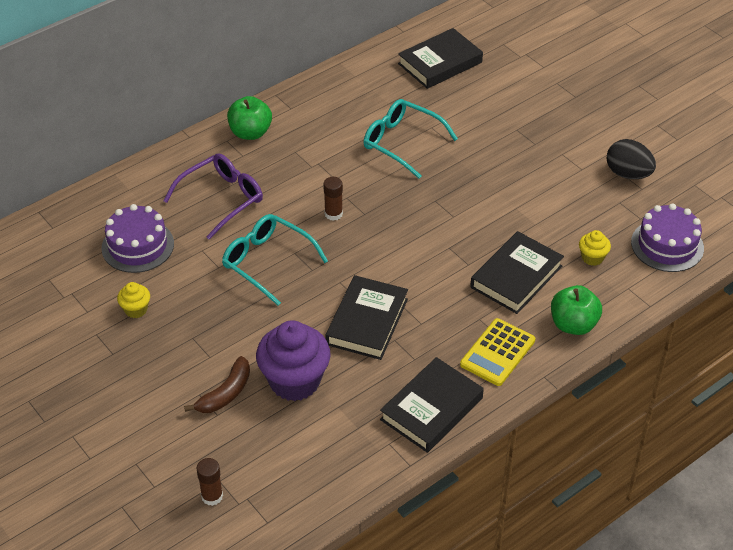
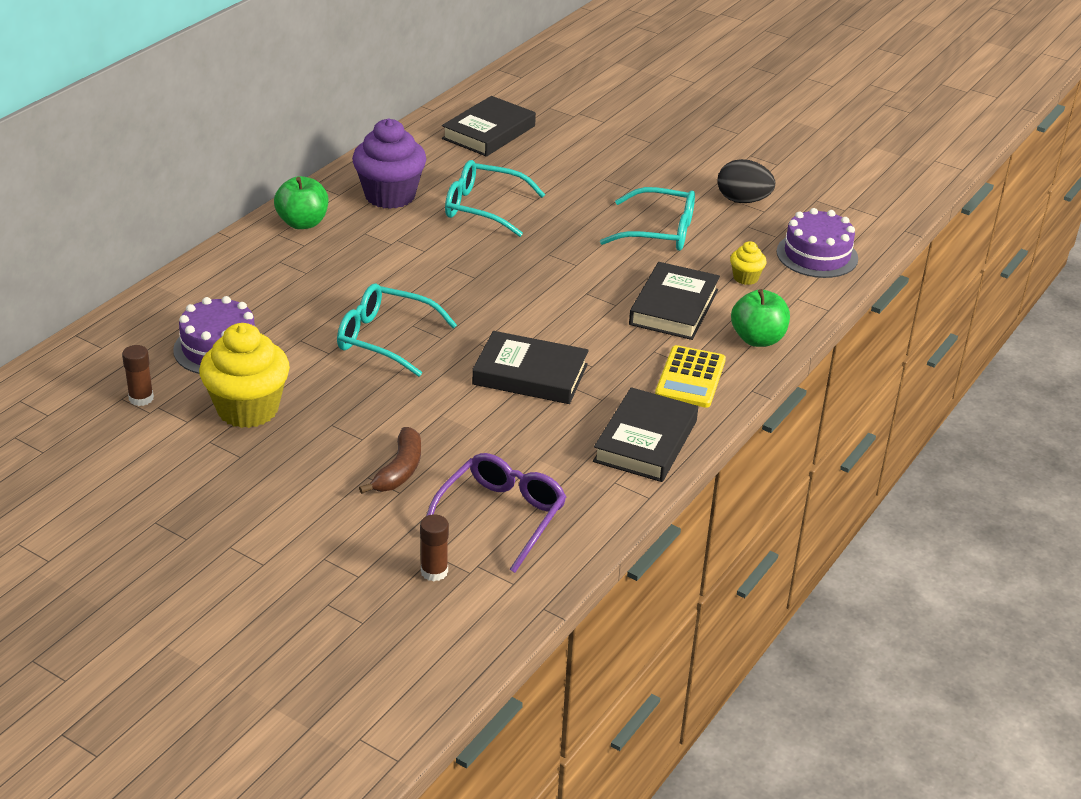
camera: 20 degrees left, 10 degrees down
yellow cupcake [117,282,150,318] -> yellow cupcake [199,323,290,428], size x2.13
purple glasses [163,153,263,240] -> purple glasses moved to [426,453,566,573]
purple cupcake [256,320,331,401] -> purple cupcake moved to [352,118,427,209]
brown glue stick [323,177,343,221] -> brown glue stick moved to [122,345,154,406]
black book [325,275,408,360] -> black book turned 75 degrees counterclockwise [472,331,589,404]
none -> turquoise glasses [600,187,695,251]

